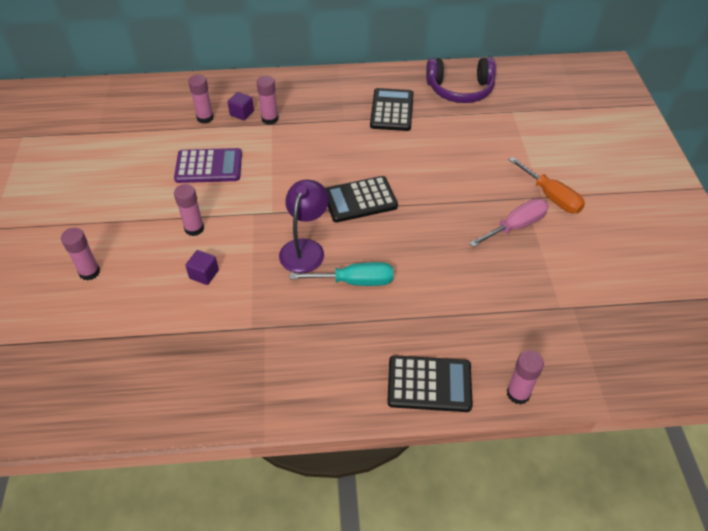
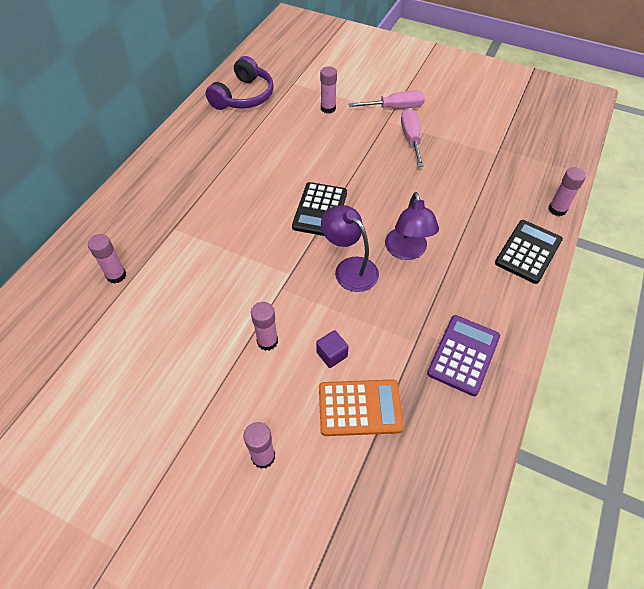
camera: 60 degrees left, 5 degrees up
purple calculator [174,148,242,183] -> purple calculator moved to [427,315,500,396]
purple cube [228,92,254,120] -> none
pink glue stick [257,76,278,125] -> pink glue stick moved to [320,66,337,113]
turquoise screwdriver [290,262,393,286] -> purple lamp [385,192,439,260]
black calculator [370,88,413,131] -> none
orange screwdriver [509,157,585,213] -> pink screwdriver [349,91,425,109]
none -> orange calculator [319,379,404,436]

